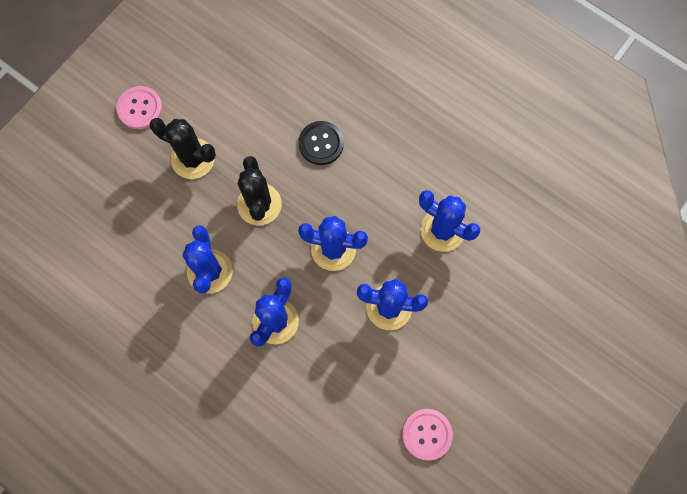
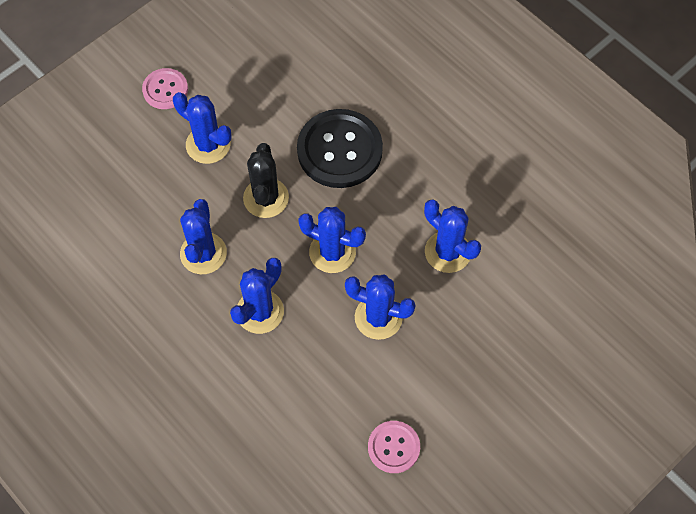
camera: 10 degrees right, 10 degrees down
black cactus [149,118,216,179] -> blue cactus [173,92,231,164]
black button [298,121,344,165] -> black button [297,109,383,188], size x1.84

